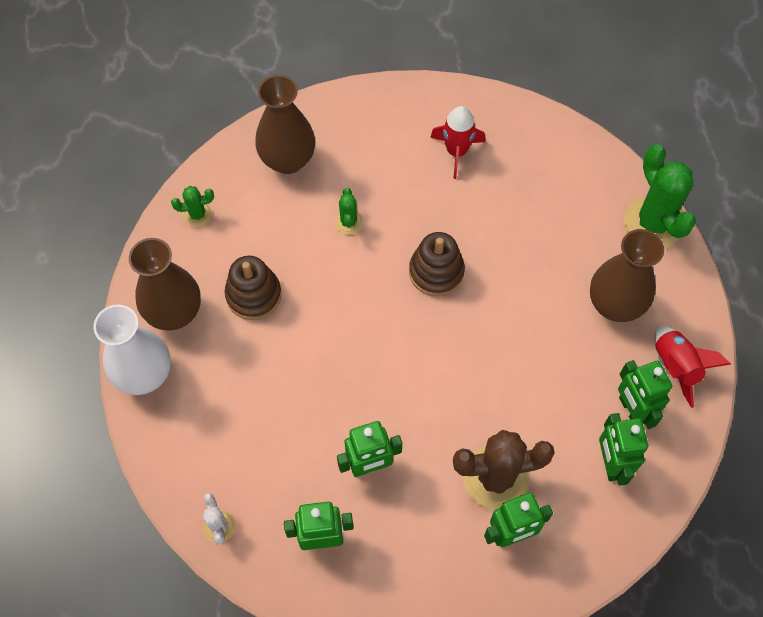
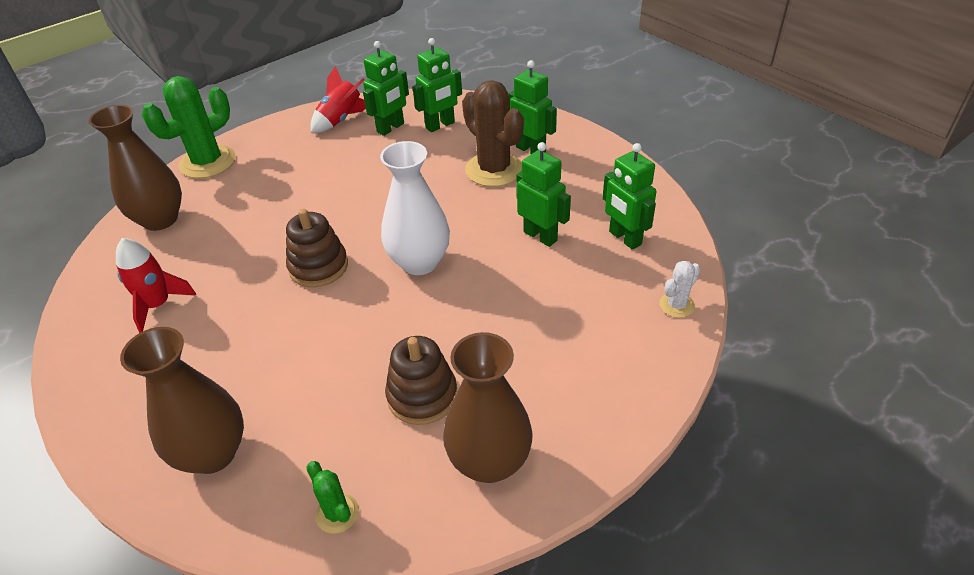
camera: 115 degrees left, 20 degrees down
white vase [93,305,171,395] -> white vase moved to [380,141,450,275]
green cactus [334,188,363,235] -> none
brown vase [590,229,664,322] -> brown vase moved to [89,105,182,231]

